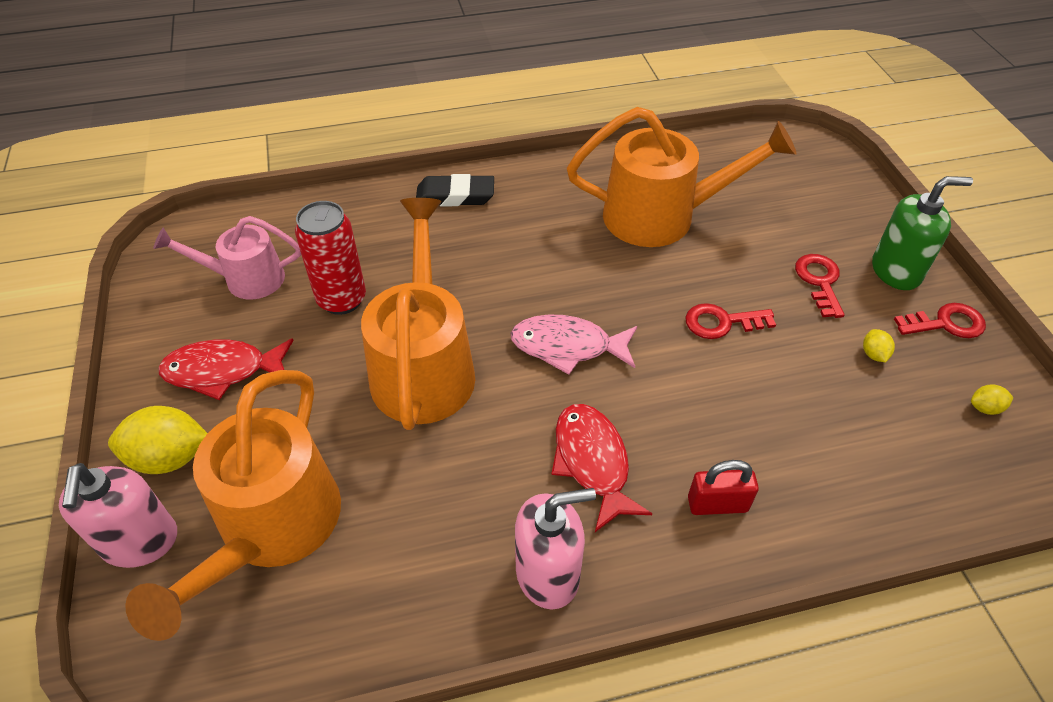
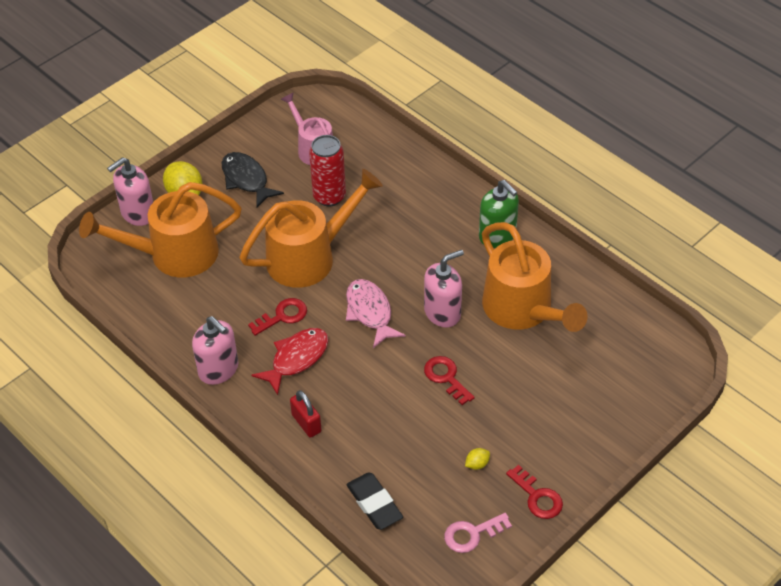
camera: 60 degrees right, 0 degrees up
red fish [158,338,294,400] -> black fish [222,152,284,208]
black eraser [416,174,494,206] -> black eraser moved to [346,473,403,530]
red key [795,254,845,318] -> red key moved to [248,298,307,336]
green soap dispenser [872,176,973,290] -> green soap dispenser moved to [479,180,519,248]
yellow lemon [971,384,1013,415] -> pink key [444,513,512,553]
none -> pink soap dispenser [424,250,464,328]

